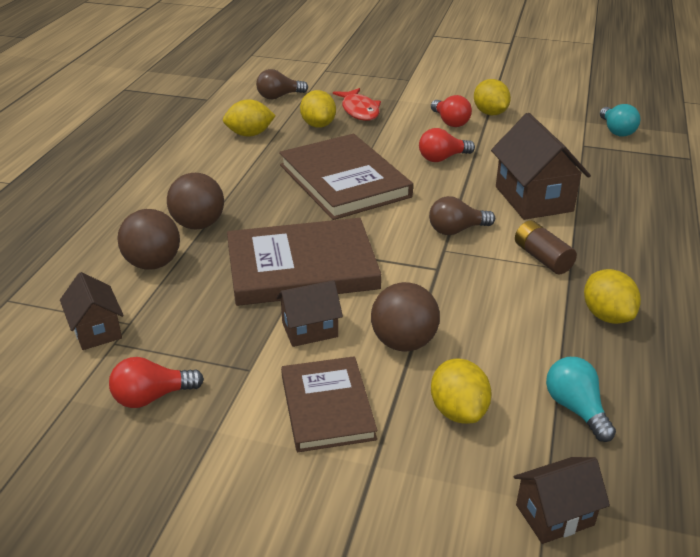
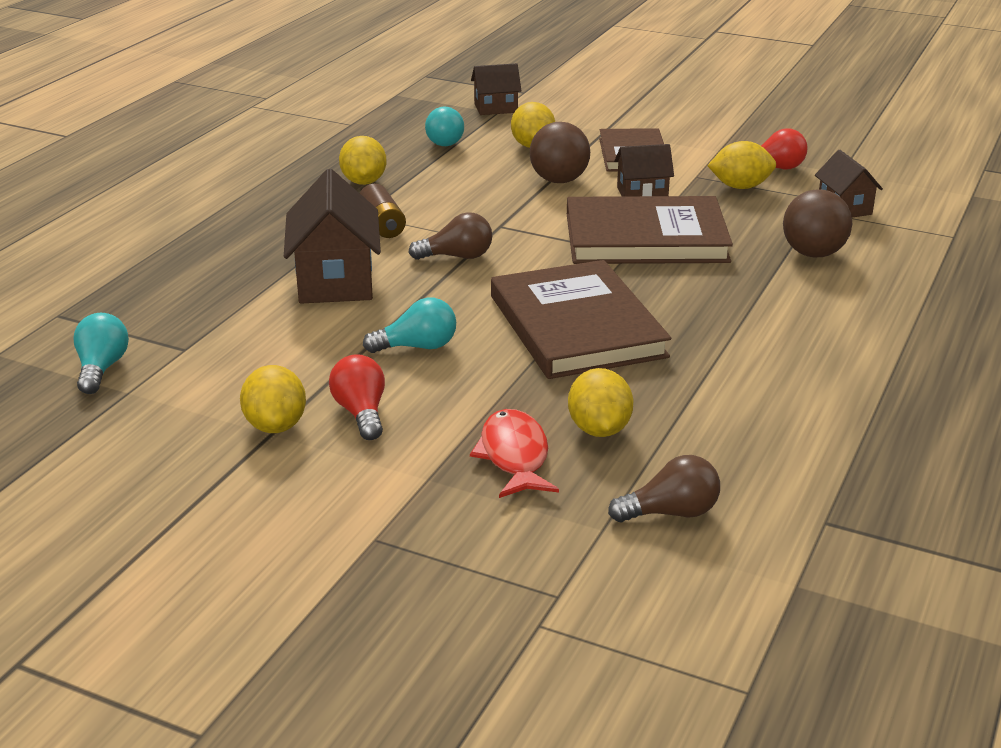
camera: 170 degrees left, 5 degrees down
brown ball [167,173,224,230] -> none
yellow lemon [223,99,276,137] -> yellow lemon moved to [707,141,776,189]
red light bulb [419,128,475,162] -> turquoise light bulb [363,298,456,353]

